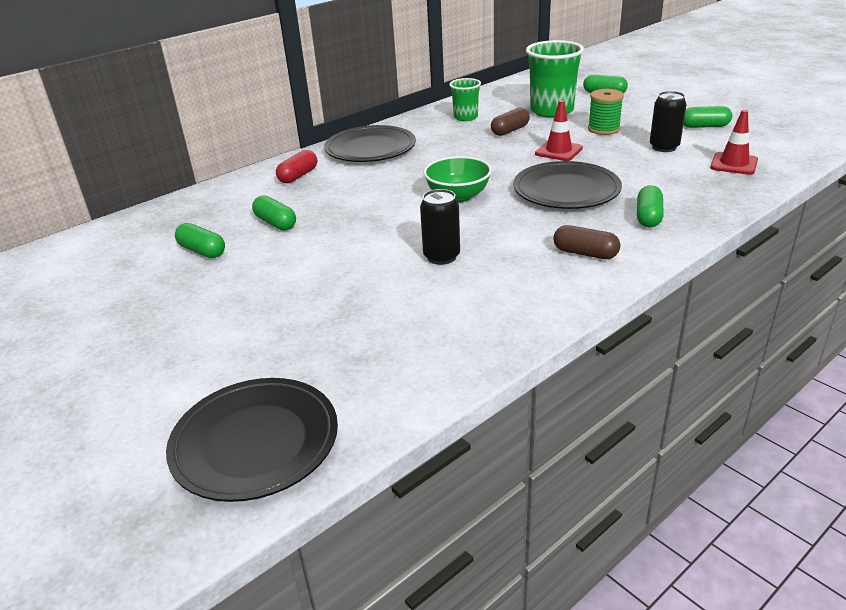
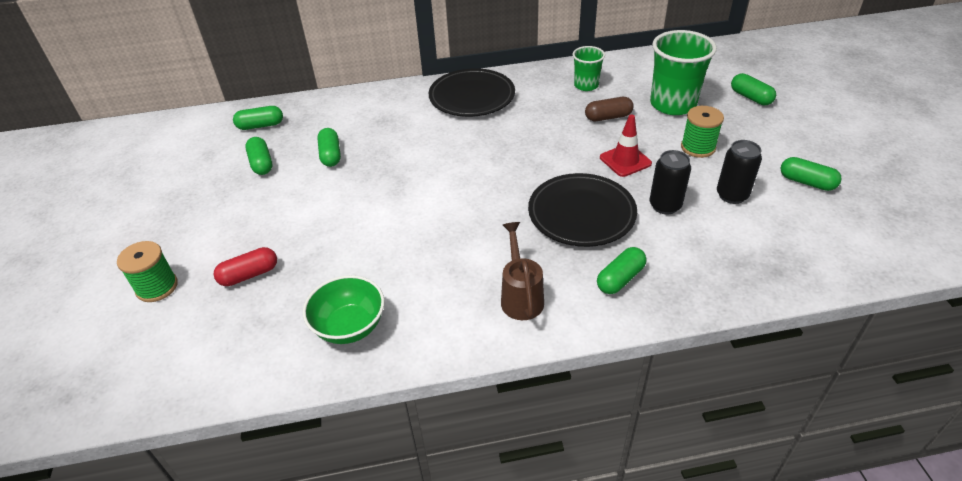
camera: 30 degrees right, 10 degrees up
black plate [166,378,338,502] -> none
red capsule [276,150,317,183] -> red capsule moved to [214,247,277,286]
black can [420,189,460,265] -> black can moved to [650,150,691,214]
green bowl [424,156,492,203] -> green bowl moved to [303,275,384,344]
brown capsule [553,225,620,259] -> brown watering can [501,222,544,320]
red traffic cone [710,110,758,175] -> none
none -> green spool [117,241,178,302]
none -> green capsule [233,106,283,130]

